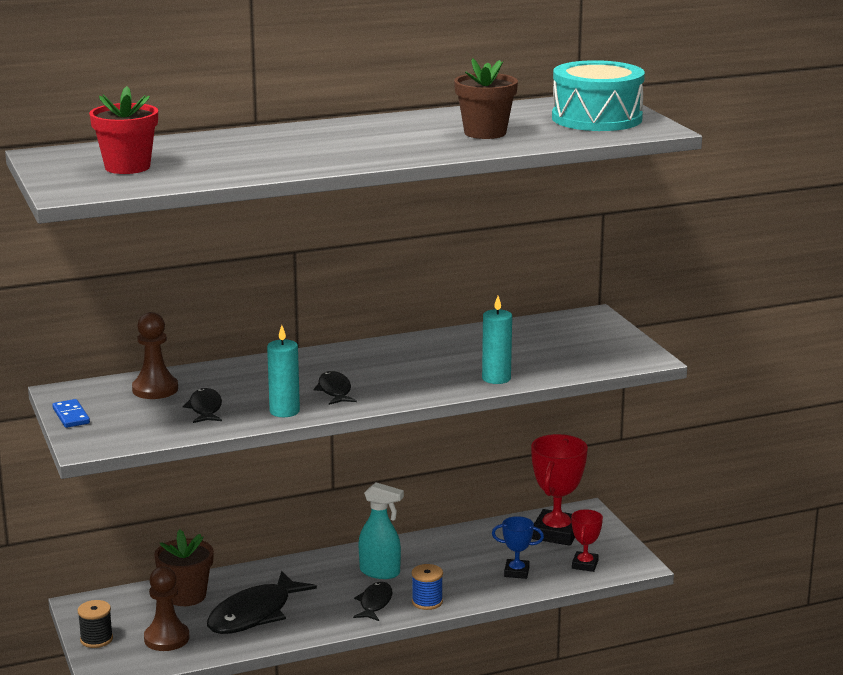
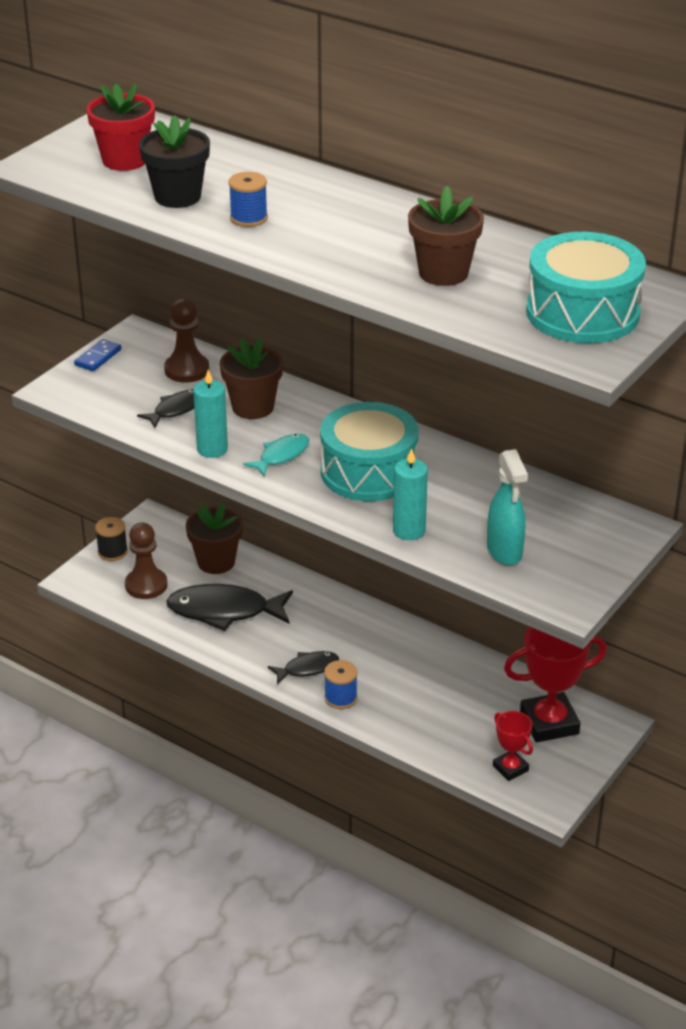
camera: 55 degrees right, 15 degrees up
black fish [314,371,357,405] -> turquoise fish [243,434,309,477]
turquoise spray bottle [359,482,404,579] -> turquoise spray bottle moved to [487,449,528,565]
blue trophy [492,516,544,579] -> none
red trophy [571,509,603,572] -> red trophy turned 75 degrees clockwise [493,711,533,781]
none -> black flower pot [139,115,210,208]
none -> brown flower pot [220,338,283,419]
none -> blue spool [228,172,268,227]
none -> turquoise drum [320,402,419,501]

